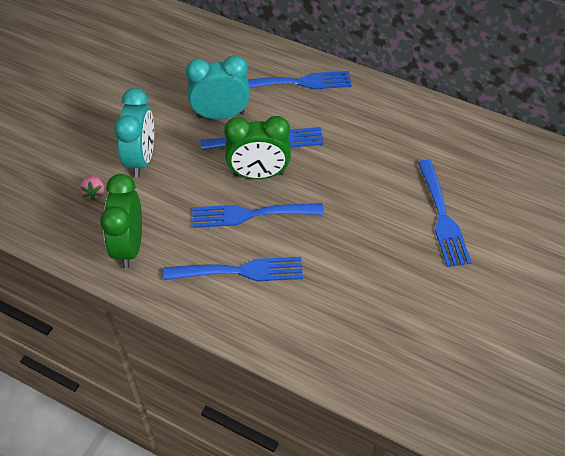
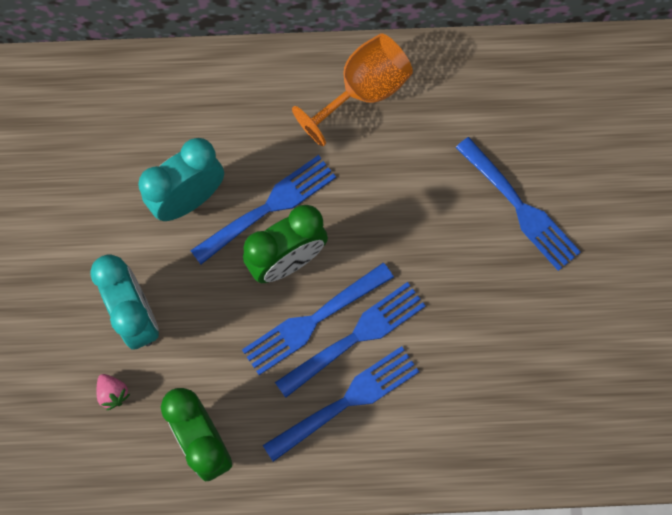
camera: 30 degrees left, 20 degrees up
blue fork [248,71,352,89] -> blue fork moved to [275,282,426,398]
none -> orange goblet [292,33,413,146]

